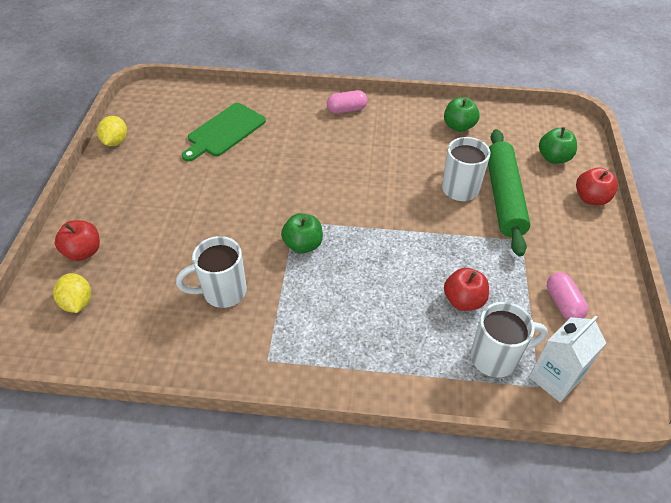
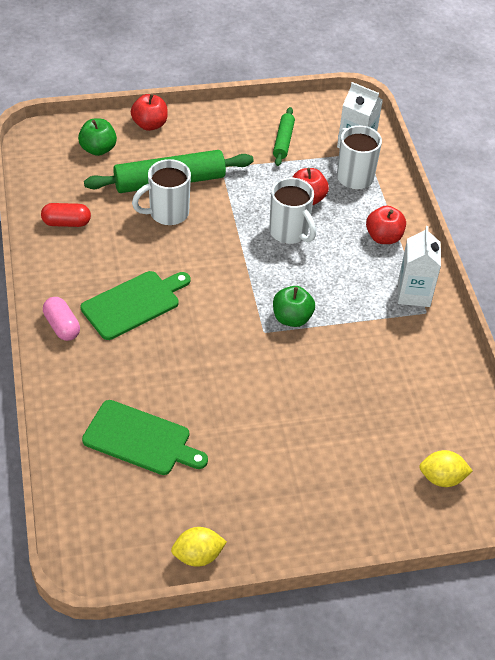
camera: 110 degrees left, 0 degrees up
yellow lemon [53,273,91,313] -> yellow lemon turned 45 degrees clockwise [419,450,473,487]
red apple [55,220,100,261] -> red apple moved to [366,206,406,244]
white mug [176,236,247,308] -> white mug moved to [269,178,316,244]
green apple [444,97,480,132] -> red capsule [41,203,91,227]
pink capsule [547,272,588,320] -> green rolling pin [273,107,295,166]
none -> green cutting board [80,271,190,340]
none -> white carton [398,226,441,307]

